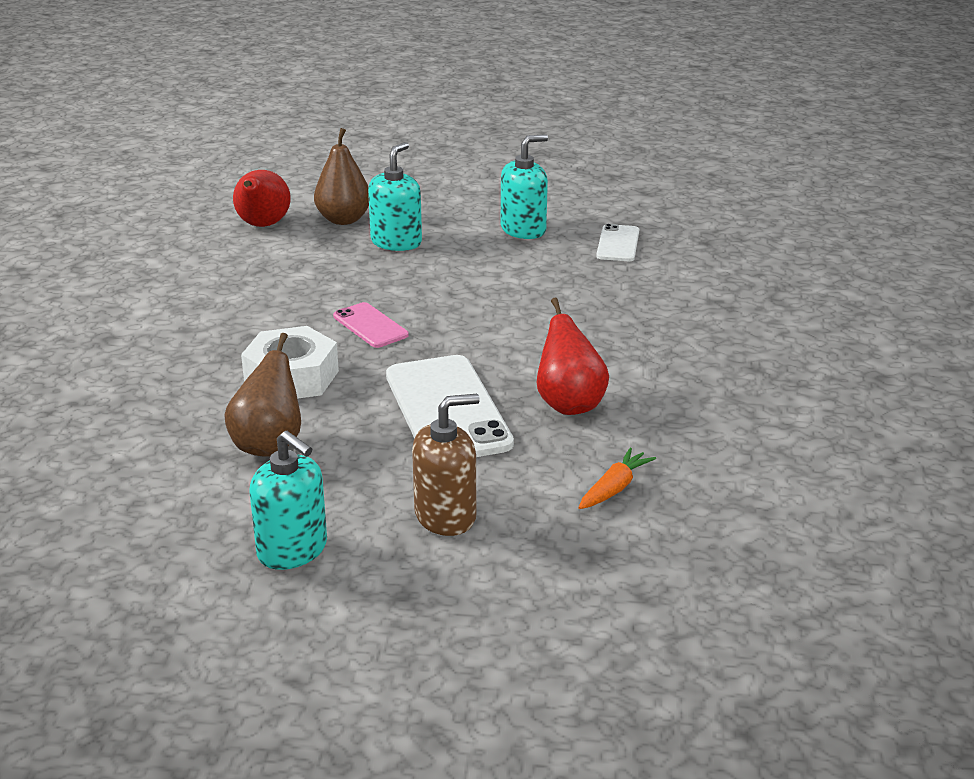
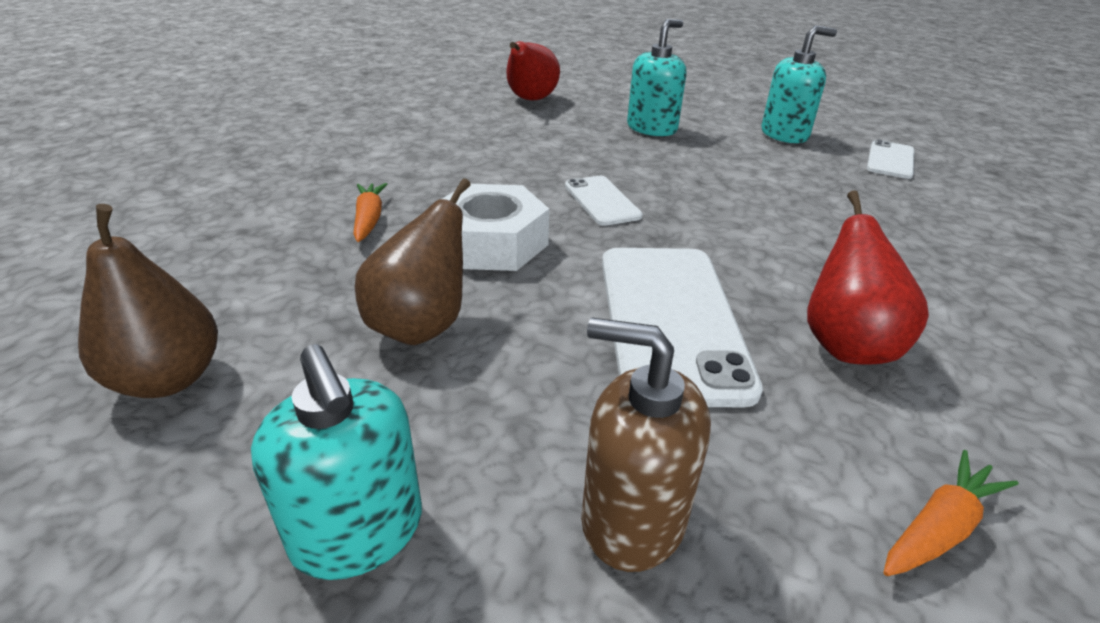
camera: 15 degrees right, 5 degrees up
brown pear [314,128,369,225] -> brown pear moved to [78,204,218,398]
pink phone [333,302,409,348] -> white phone [565,176,643,226]
brown soap dispenser [412,394,480,536] -> brown soap dispenser turned 150 degrees counterclockwise [581,318,711,572]
none -> orange carrot [353,183,387,242]

